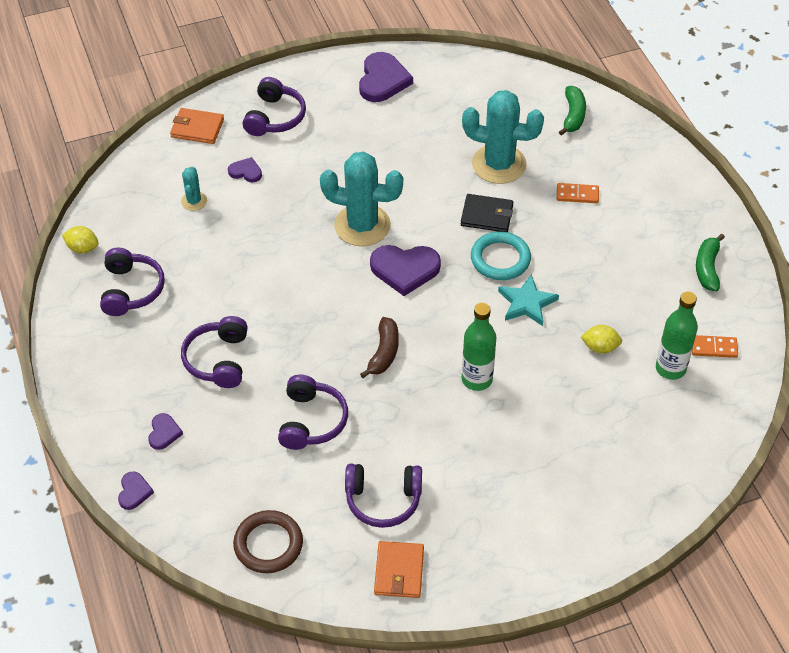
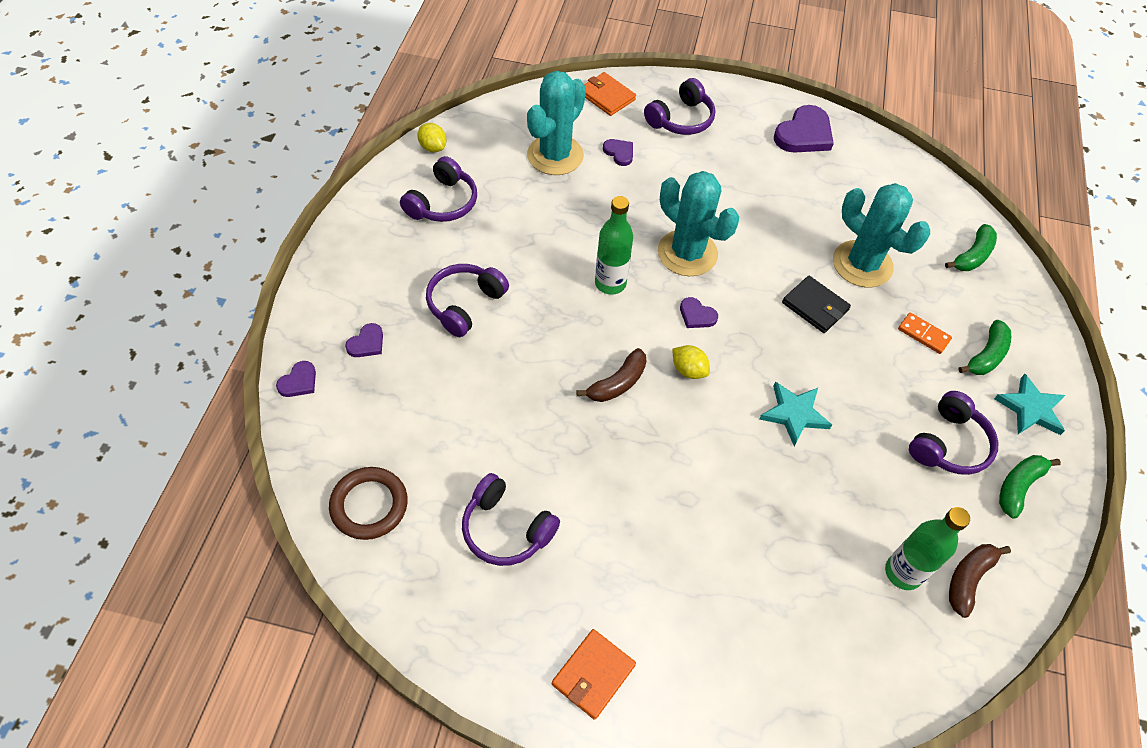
camera: 30 degrees right, 5 degrees up
turquoise cactus [181,167,207,211] -> turquoise cactus [527,71,586,175], size x2.13
purple headphones [278,375,348,450] -> purple headphones moved to [909,391,999,475]
purple heart [370,245,441,296] -> purple heart [680,297,718,328], size x0.52
orange wallet [374,541,424,598] -> orange wallet moved to [552,629,636,720]
green bottle [462,303,497,391] -> green bottle moved to [595,196,633,295]
turquoise ring [471,232,531,280] -> none
yellow lemon [581,325,622,354] -> yellow lemon moved to [672,345,710,379]
orange domino [692,335,738,358] -> brown banana [949,544,1011,618]
none -> green banana [958,320,1011,375]
none -> turquoise star [994,374,1065,435]

